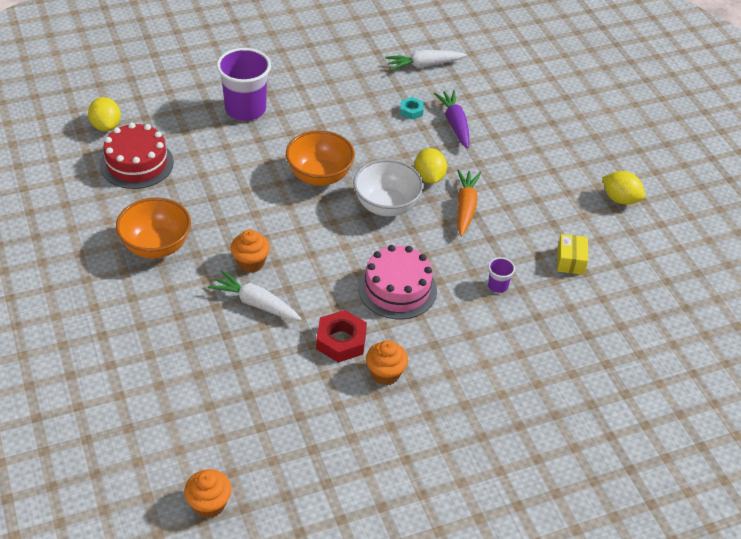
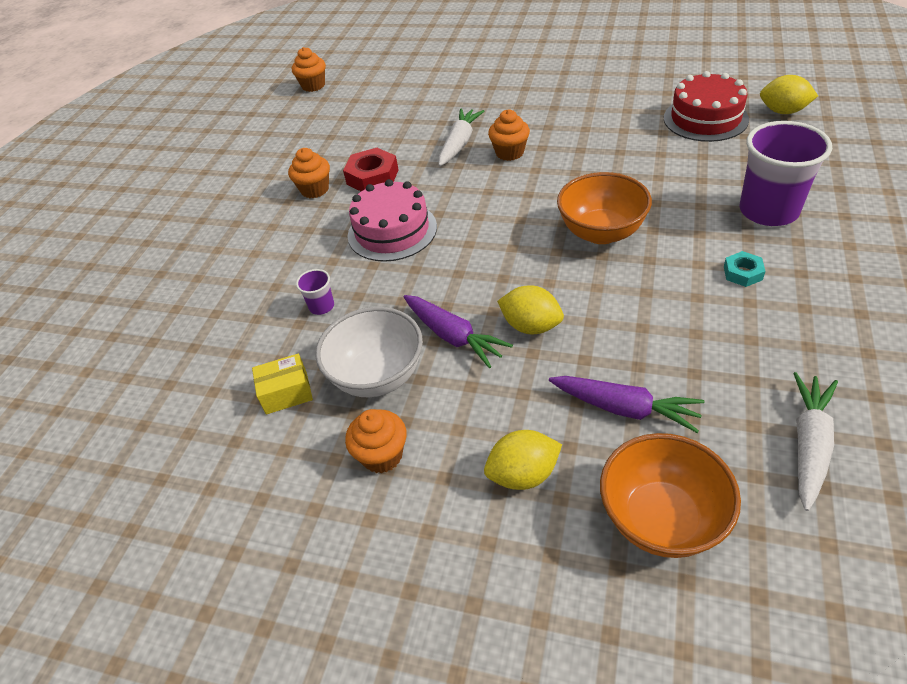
camera: 135 degrees right, 0 degrees up
orange bowl [116,197,191,259] -> orange bowl moved to [600,433,741,558]
white carrot [208,270,302,320] -> white carrot turned 45 degrees counterclockwise [439,108,484,166]
white bowl [353,159,424,216] -> white bowl moved to [315,307,423,397]
turquoise nut [400,97,424,120] -> turquoise nut moved to [724,251,765,287]
orange carrot [457,169,481,236] -> purple carrot [403,295,513,368]
yellow box [557,234,588,275] -> yellow box turned 60 degrees counterclockwise [252,354,313,415]
yellow lemon [602,171,645,205] -> yellow lemon moved to [484,430,562,490]
none -> orange cupcake [345,409,407,473]

